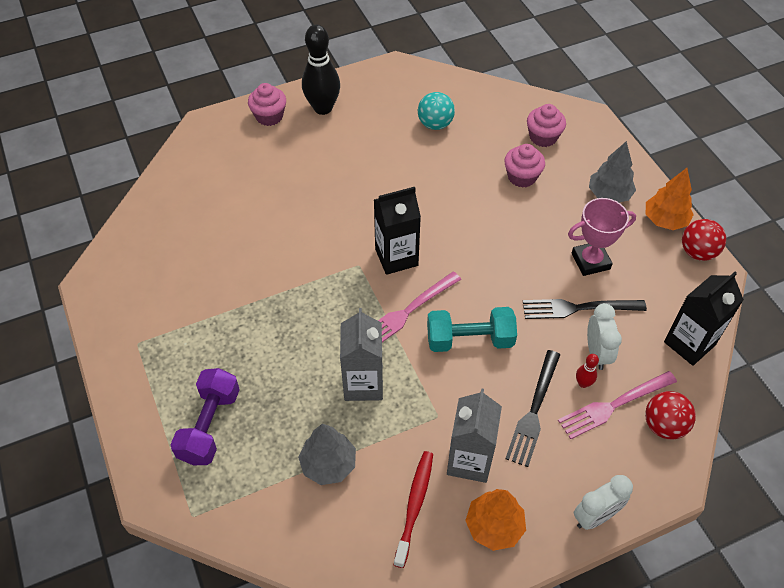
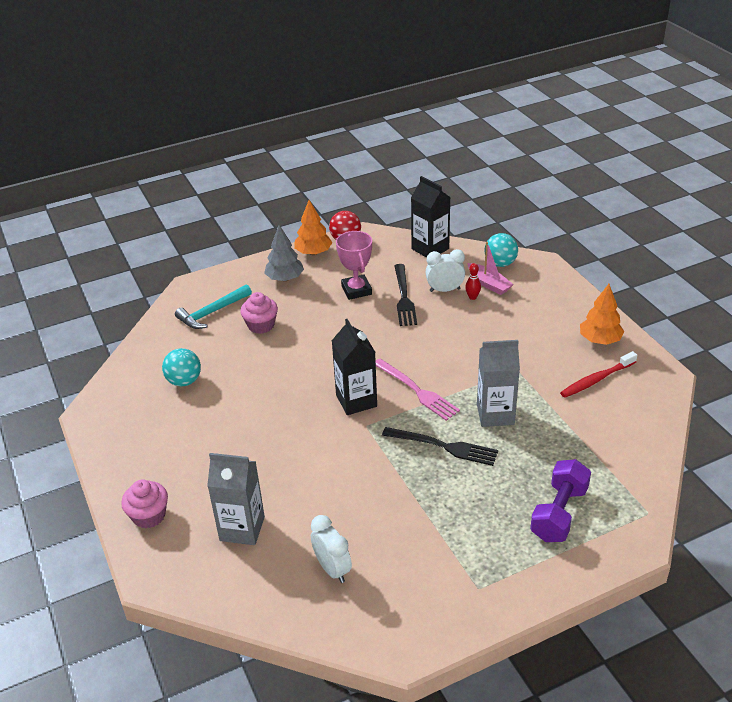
camera: 90 degrees left, 15 degrees down
purple dumbbell [170,368,240,465] -> purple dumbbell turned 75 degrees counterclockwise [530,459,591,542]
grey tree [298,424,356,485] -> none
black bowling pin [302,24,340,115] -> none
red toothbrush [394,451,433,568] -> red toothbrush turned 45 degrees counterclockwise [560,351,637,398]
turquoise dumbbell [427,307,517,352] -> none
grey carton [447,388,502,483] -> grey carton moved to [207,453,265,545]
black fork [505,350,560,467] -> black fork moved to [382,427,498,466]
pink cupcake [527,104,566,147] -> turquoise hammer [175,284,252,329]
pink fork [558,371,677,439] -> pink boat [468,242,514,295]
white clock [573,475,633,530] -> white clock moved to [311,515,352,583]
red ball [645,391,696,440] -> turquoise ball [484,233,518,267]

